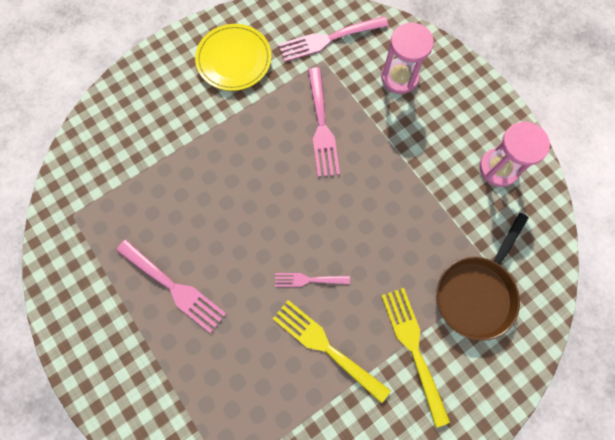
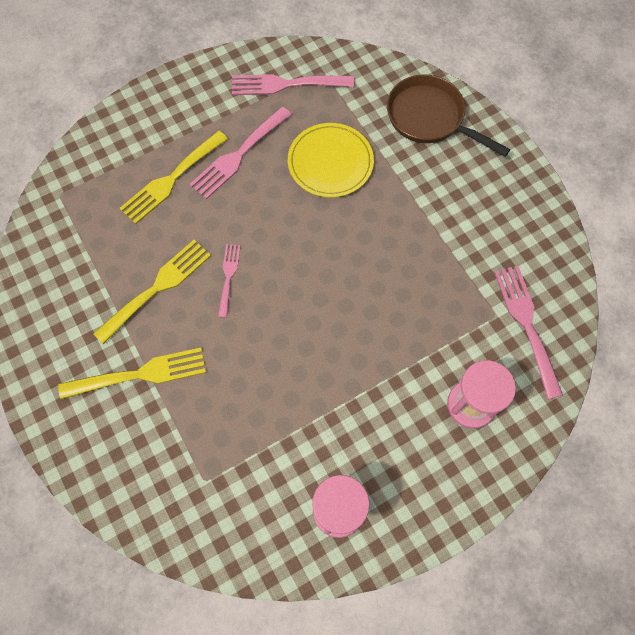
camera: 95 degrees right, 5 degrees down
yellow plate [195,24,272,91] -> yellow plate moved to [288,123,374,197]
pink fork [308,67,340,177] -> pink fork moved to [232,74,354,95]
brown pan [436,213,529,341] -> brown pan moved to [387,74,510,157]
none -> yellow fork [119,131,228,224]

